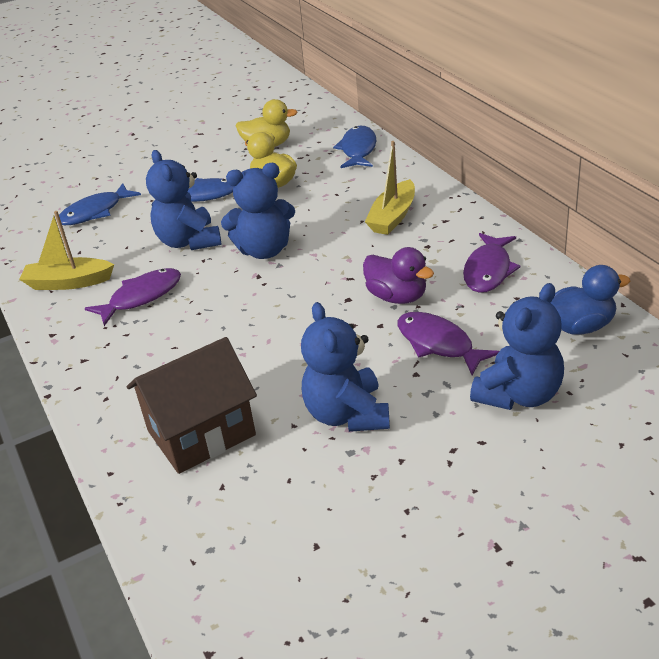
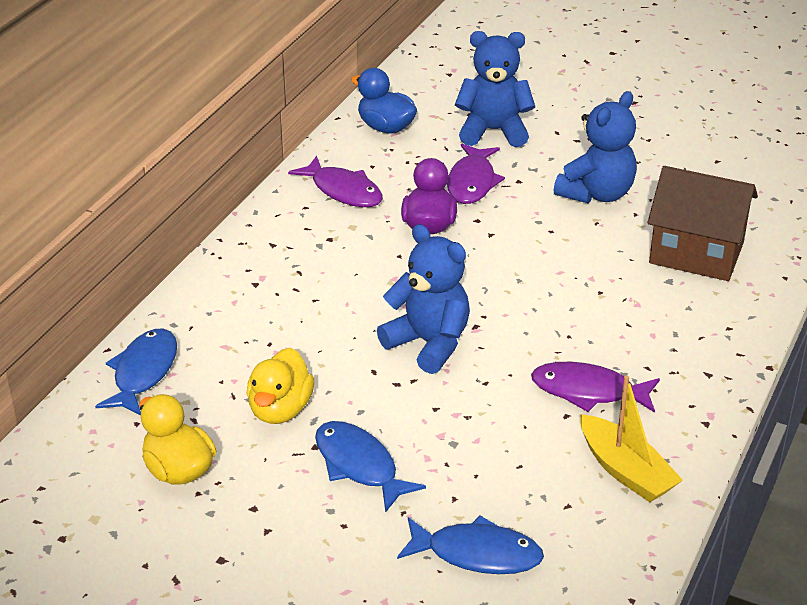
camera: 130 degrees left, 0 degrees up
blue teddy bear [146,150,222,250] -> none
blue fish [333,126,377,168] -> blue fish turned 135 degrees clockwise [95,329,177,416]
yellow boat [365,141,415,235] -> none
purple fish [463,233,521,293] -> purple fish turned 60 degrees clockwise [288,156,383,207]

